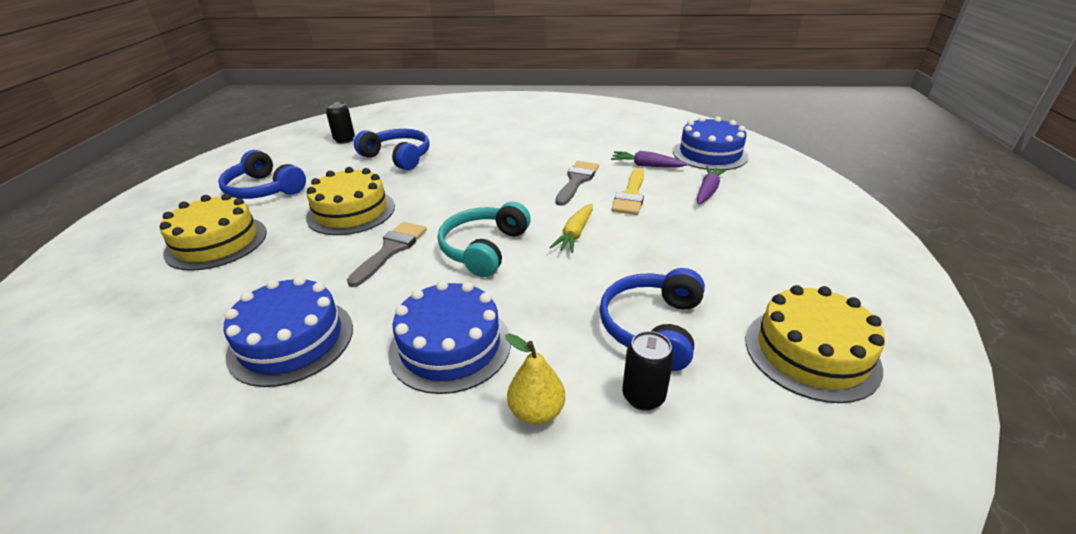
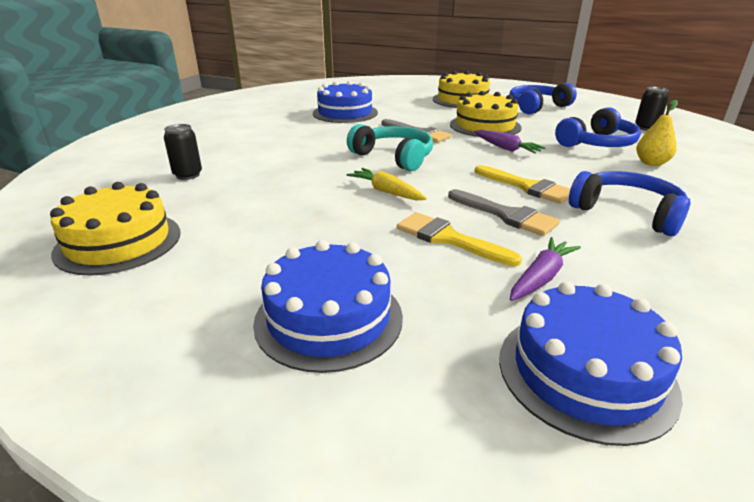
camera: 110 degrees right, 5 degrees down
blue cake [388,281,511,394] -> blue cake moved to [253,240,403,373]
yellow pear [505,333,565,425] -> yellow pear moved to [636,100,678,166]
blue headphones [599,268,705,371] -> blue headphones moved to [569,171,690,236]
purple carrot [697,166,726,205] -> purple carrot moved to [474,130,546,154]
none -> yellow brush [475,165,570,204]

